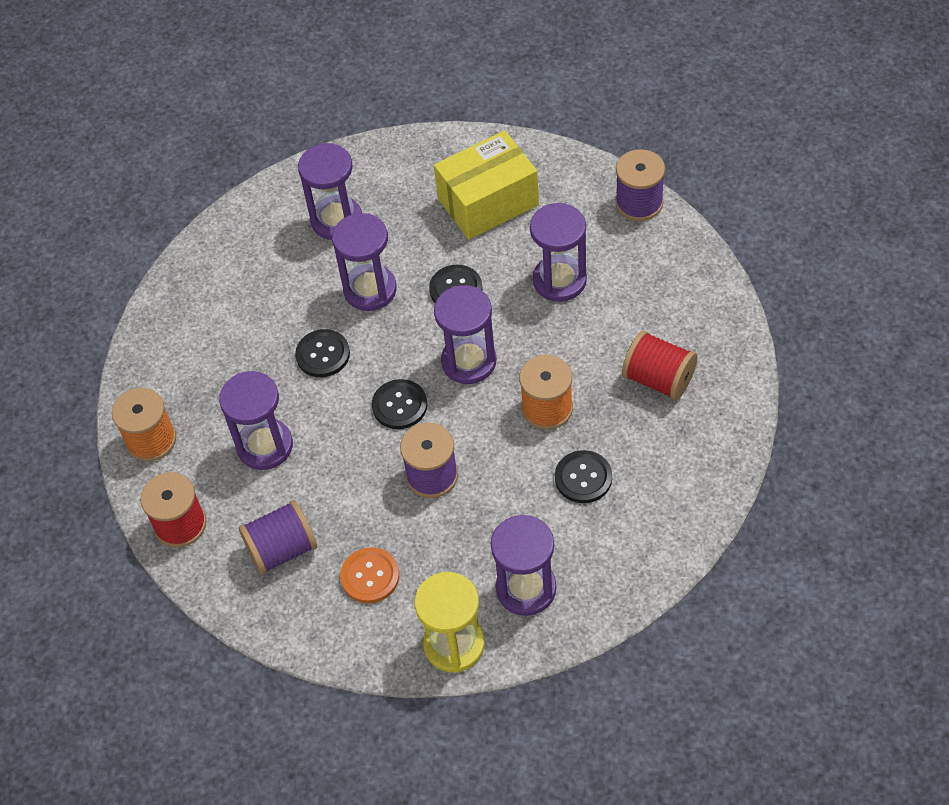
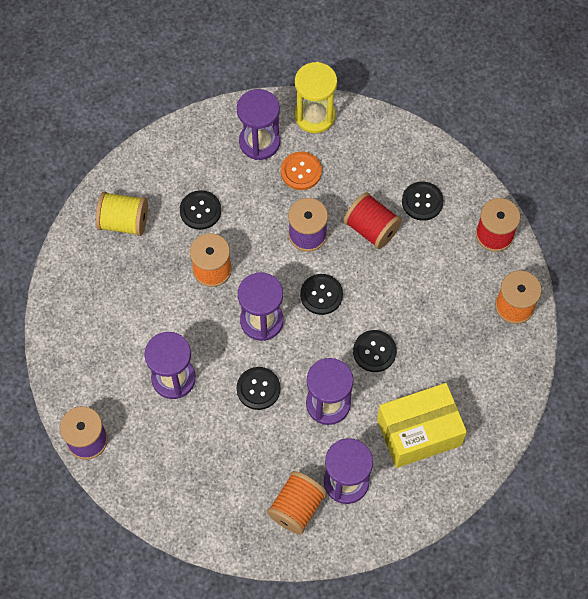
camera: 175 degrees left, 10 degrees up
purple hourglass [219,371,293,470] -> none
purple spool [238,500,317,575] -> black button [402,181,444,221]
orange button [340,547,399,603] -> orange button moved to [281,152,322,190]
yellow box [434,130,539,240] -> yellow box moved to [377,383,467,468]
red spool [622,331,698,400] -> red spool moved to [344,192,402,249]
none -> yellow spool [96,191,148,236]
none -> orange spool [267,471,327,535]

